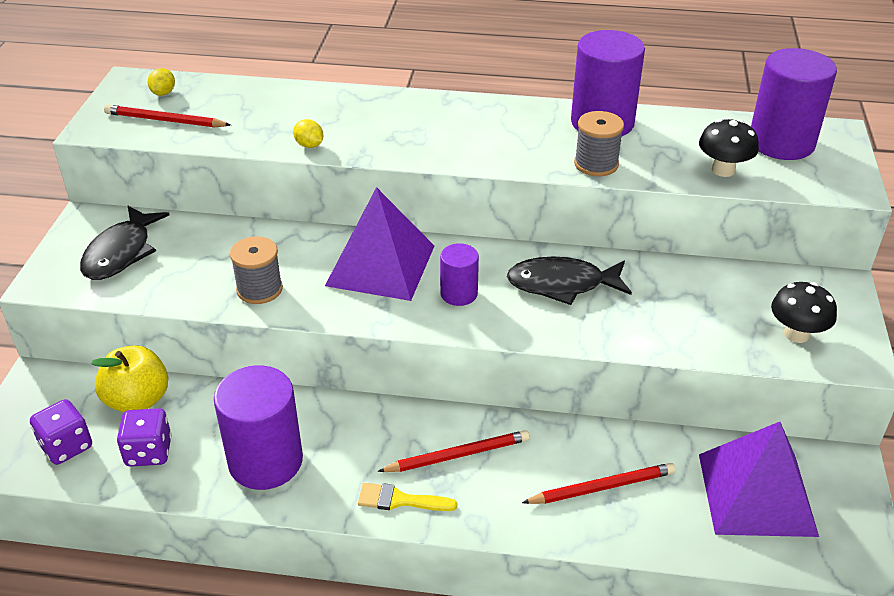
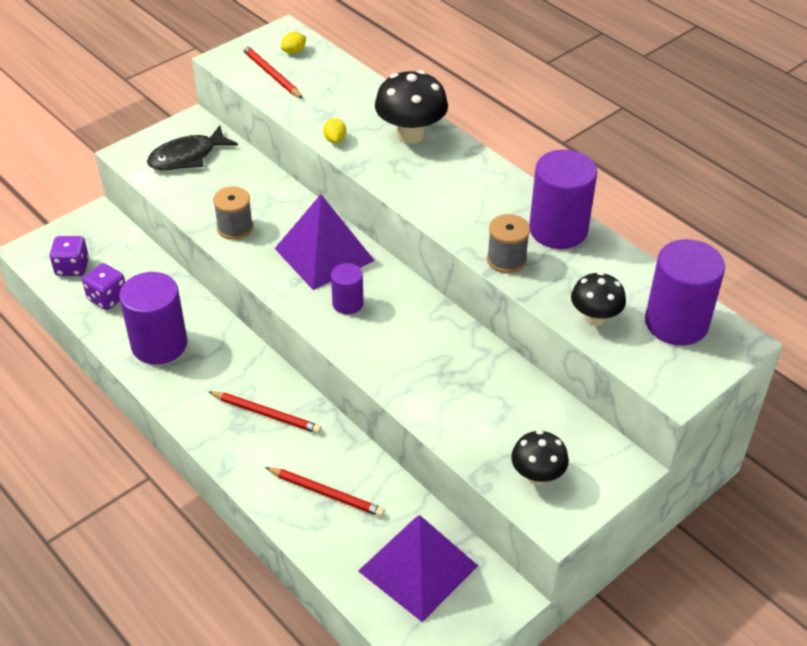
camera: 40 degrees right, 5 degrees up
yellow apple [91,345,168,412] -> none
yellow brush [358,483,457,511] -> none
black fish [507,256,632,305] -> none
none -> black mushroom [375,70,448,144]

